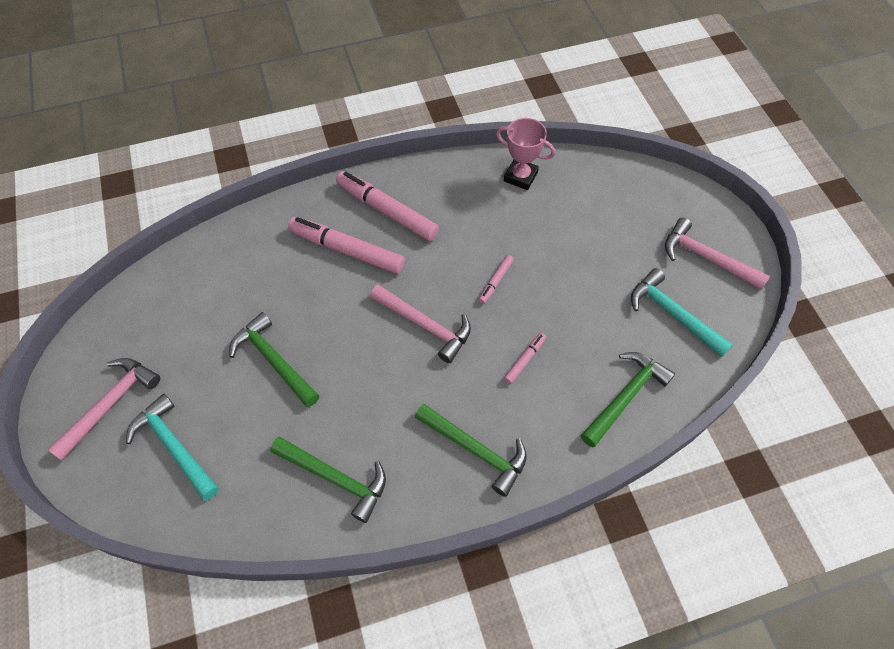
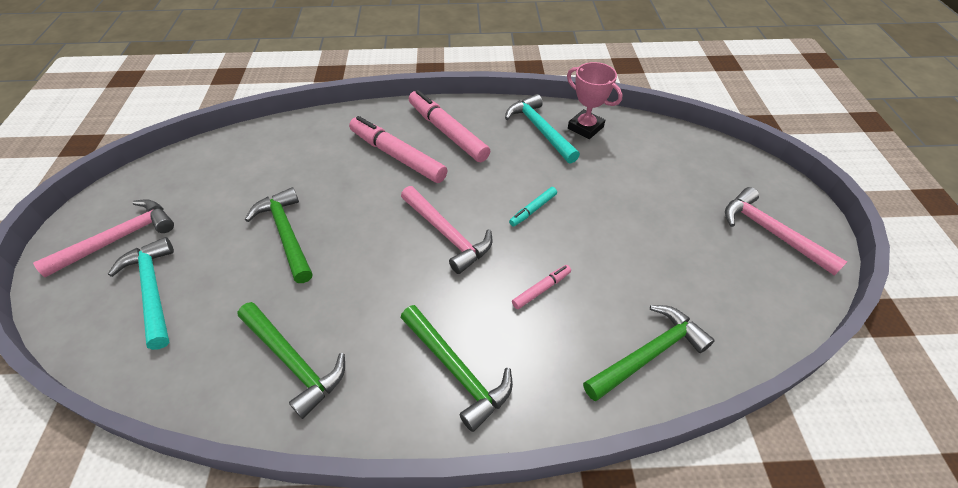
camera: 15 degrees right, 10 degrees down
pink marker [478,255,514,304] -> turquoise marker [509,187,557,226]
turquoise hammer [631,268,733,357] -> turquoise hammer moved to [505,94,580,164]

